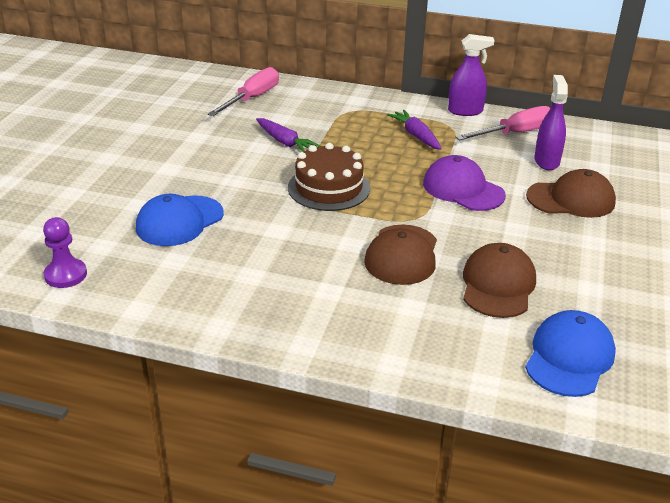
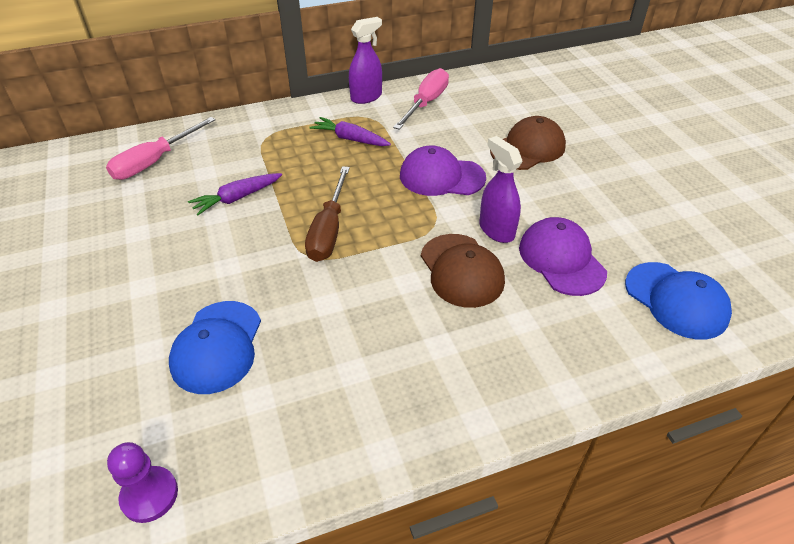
camera: 35 degrees left, 10 degrees up
pink screwdriver [208,67,279,116] -> pink screwdriver turned 135 degrees counterclockwise [106,117,215,180]
purple carrot [256,118,321,152] -> purple carrot turned 135 degrees clockwise [188,173,282,215]
brown cake [288,143,370,211] -> brown screwdriver [305,166,350,262]
brown cap [463,243,536,318] -> purple cap [519,217,607,296]
blue cap [525,310,616,397] -> blue cap turned 150 degrees clockwise [625,262,732,340]
purple spray bottle [534,75,568,170] -> purple spray bottle moved to [479,136,522,243]

